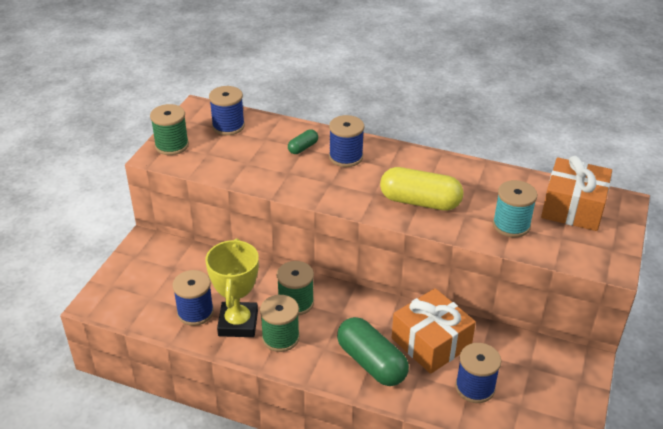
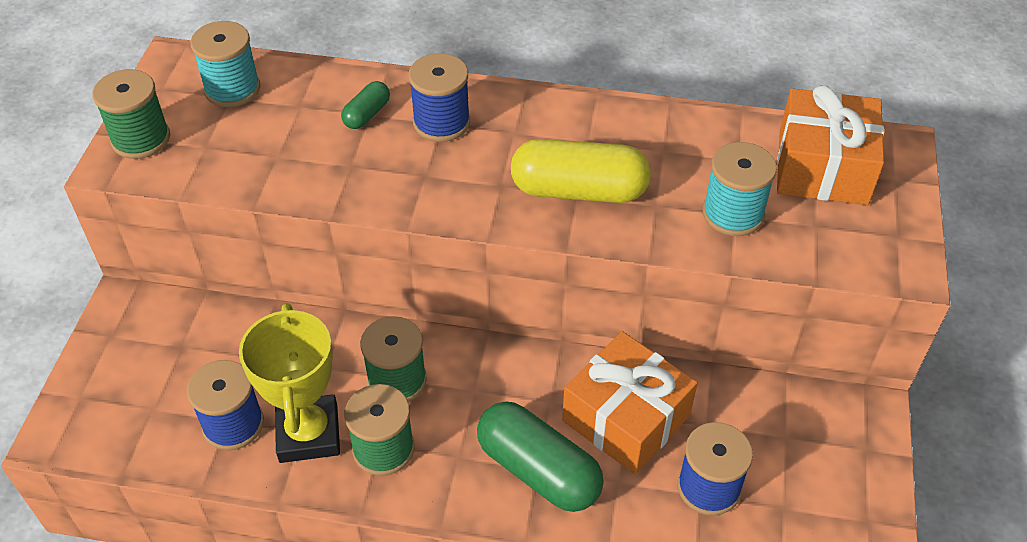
camera: 10 degrees left, 10 degrees up
blue spool [209,86,245,135] -> turquoise spool [190,21,260,107]

